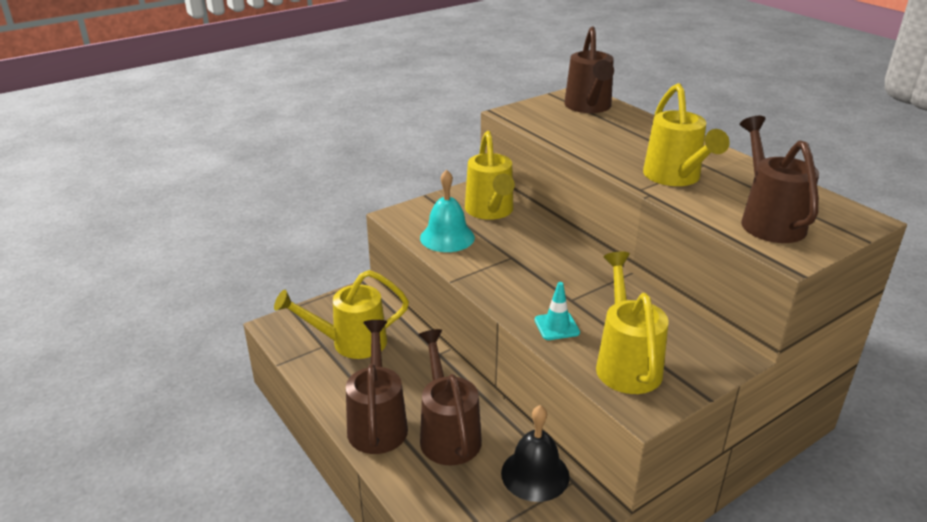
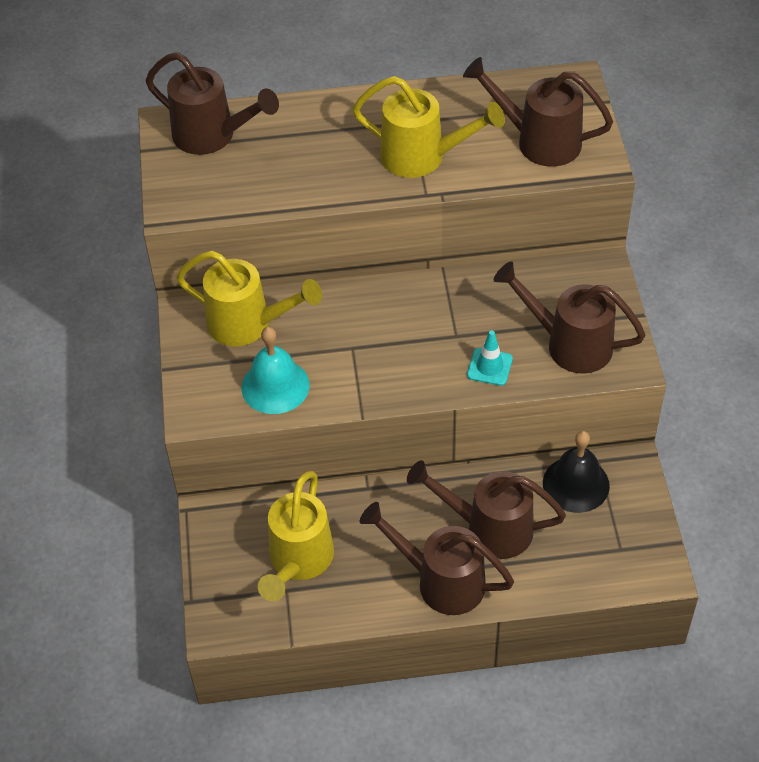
camera: 60 degrees left, 20 degrees up
yellow watering can [596,252,669,394] -> brown watering can [494,261,645,374]

